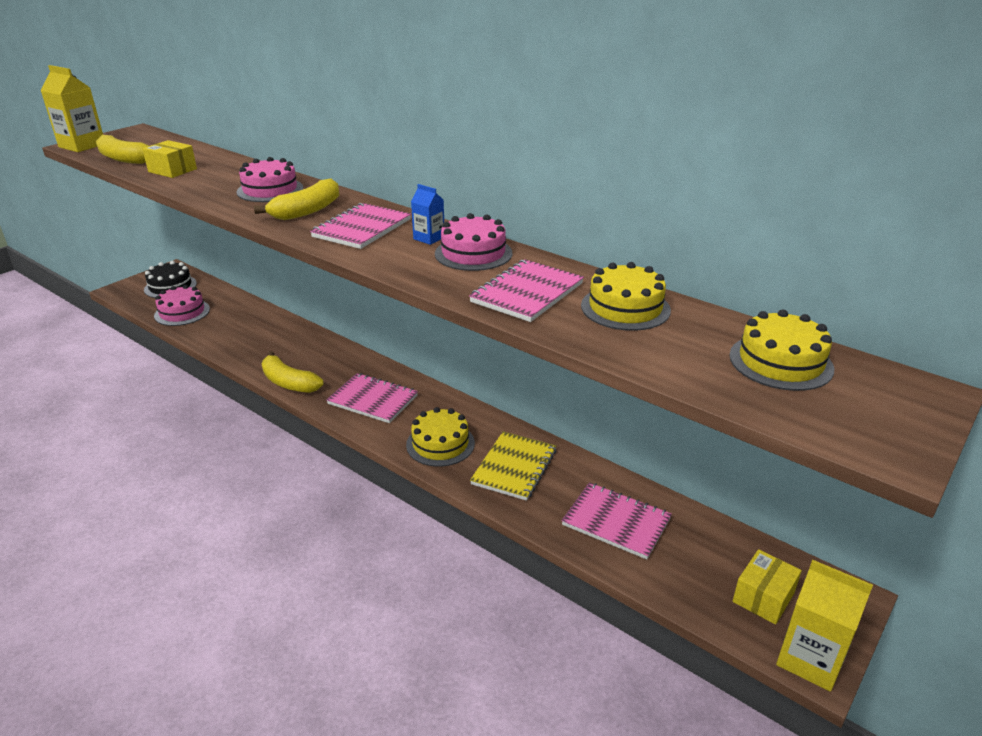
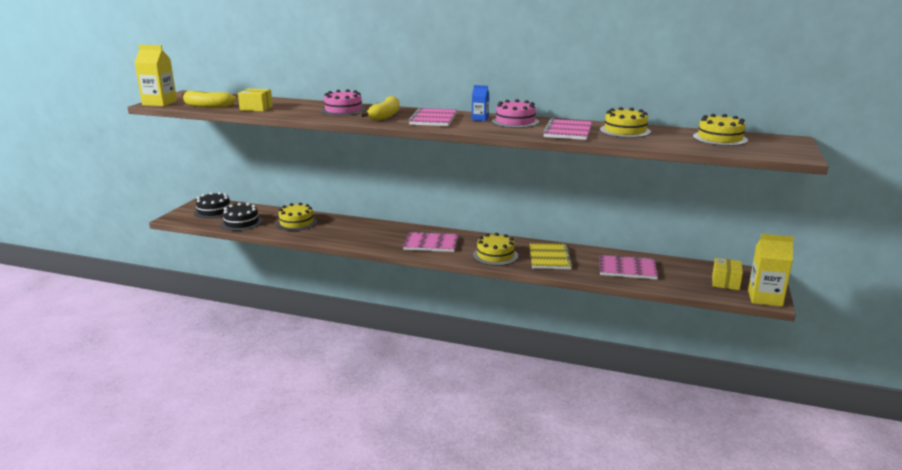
camera: 20 degrees left, 10 degrees down
pink cake [154,285,210,326] -> black cake [221,203,263,231]
yellow banana [262,351,324,393] -> none
none -> yellow cake [276,203,317,231]

